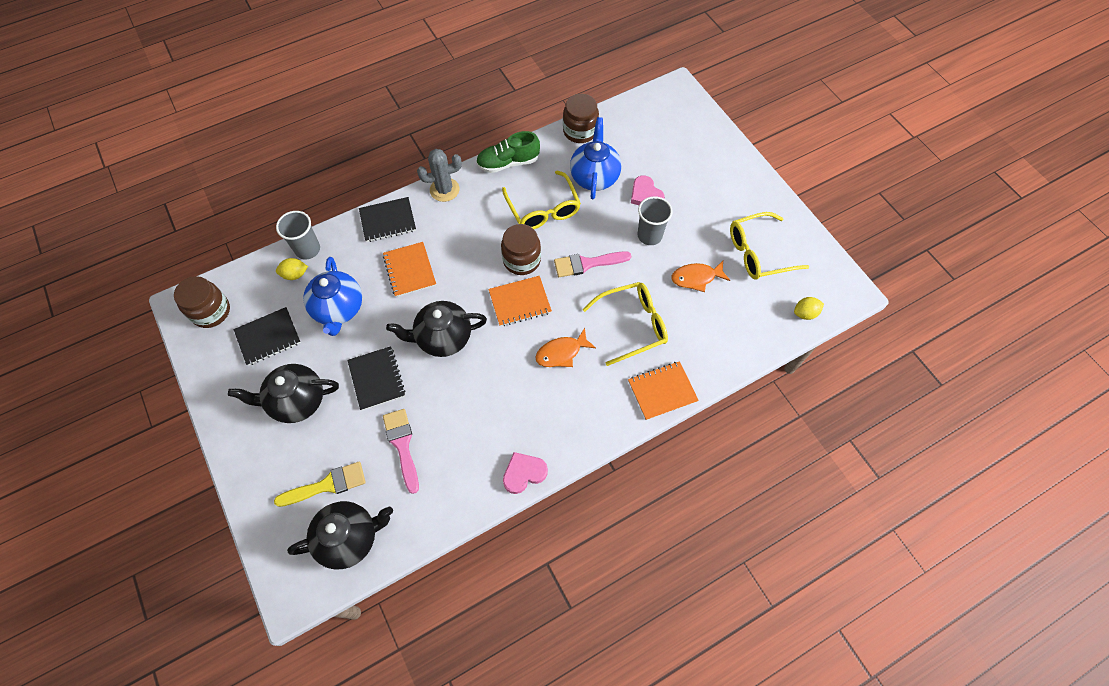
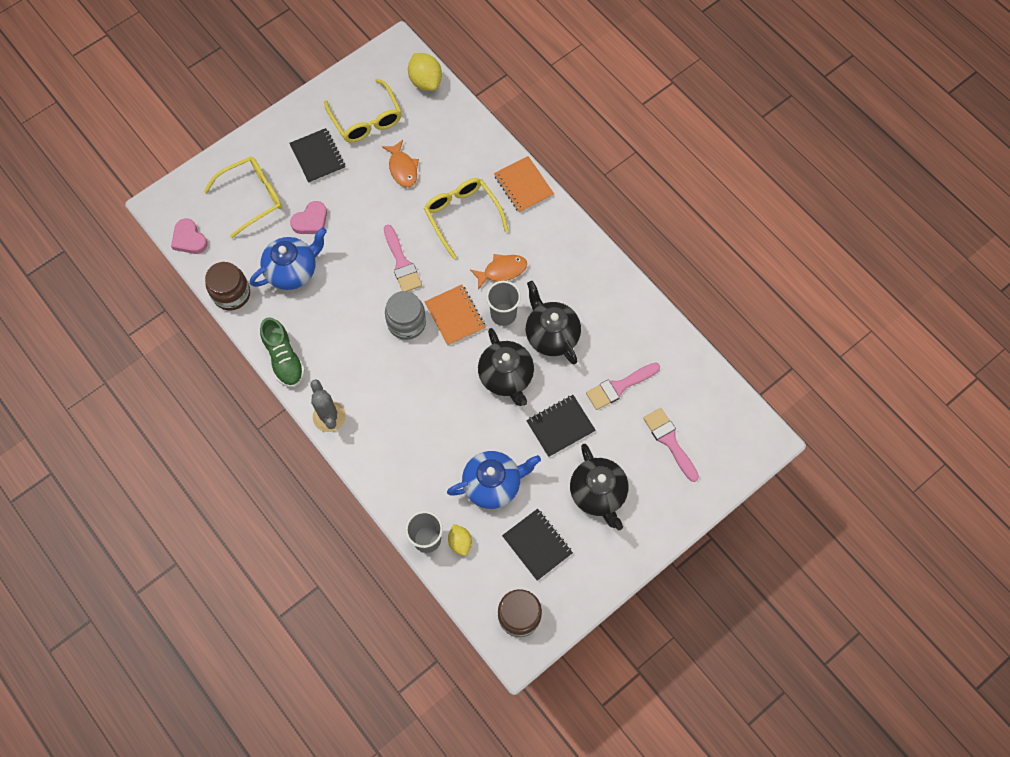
camera: 100 degrees left, 5 degrees up
yellow brush [274,462,366,507] -> pink brush [643,408,699,482]
black teapot [287,501,393,569] -> black teapot moved to [526,281,581,364]
black notebook [359,197,416,242] -> black notebook moved to [289,128,345,183]
orange notebook [383,242,436,297] -> none
brown jar [501,224,541,275] -> grey jar [385,291,426,340]
yellow glasses [502,170,581,229] -> yellow glasses moved to [204,157,282,238]
pink heart [503,452,548,494] -> pink heart moved to [171,218,208,254]
orange fish [535,328,596,367] -> orange fish turned 75 degrees counterclockwise [470,254,527,290]
blue teapot [570,117,621,199] -> blue teapot turned 150 degrees clockwise [250,227,327,290]
grey cup [638,196,673,245] -> grey cup moved to [486,281,521,326]
yellow lemon [794,297,824,320] -> yellow lemon [408,53,442,91], size x1.63

